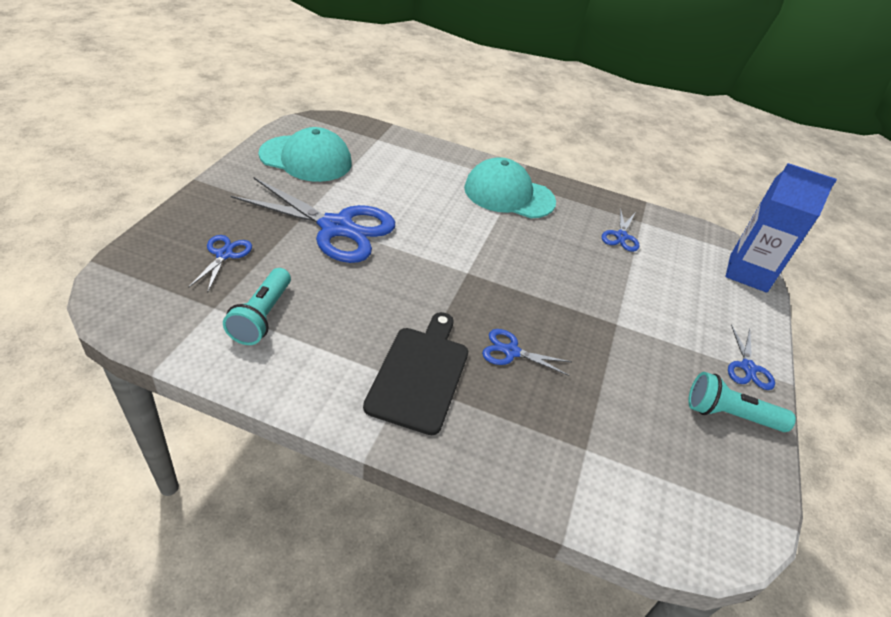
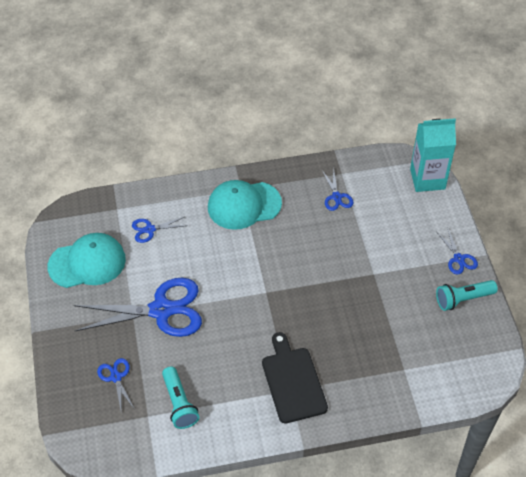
camera: 25 degrees left, 10 degrees up
blue scissors [482,329,572,376] -> blue scissors moved to [132,217,185,243]
blue carton [726,163,837,293] -> turquoise carton [410,118,456,192]

